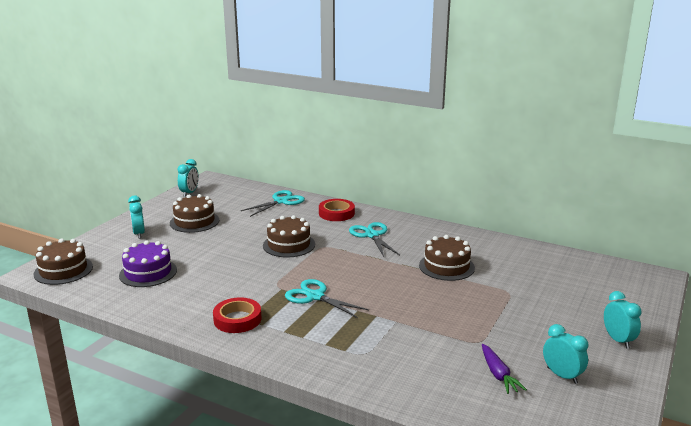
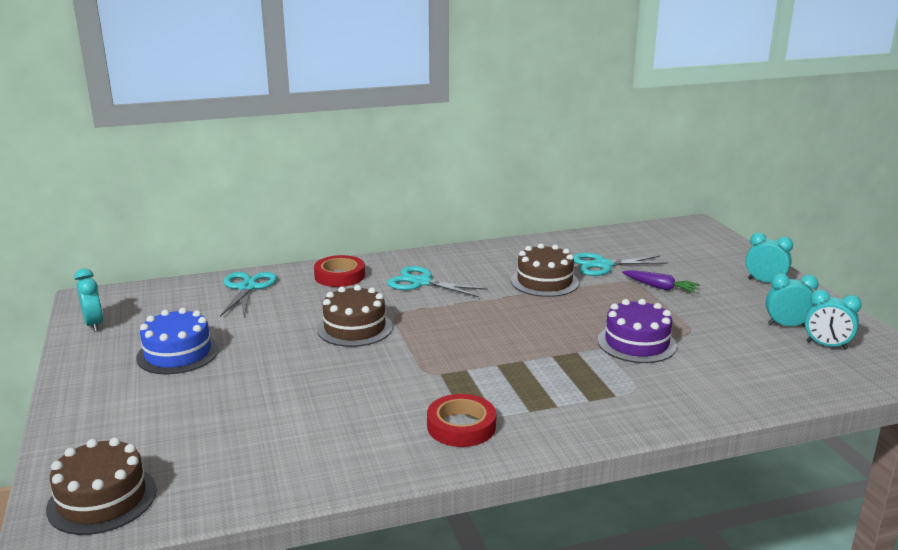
camera: 45 degrees left, 0 degrees up
purple cake [119,240,177,287] -> purple cake moved to [598,299,677,363]
turquoise clock [128,196,145,239] -> turquoise clock moved to [805,289,862,350]
brown cake [170,194,219,233] -> blue cake [136,308,219,374]
turquoise scissors [285,279,369,318] -> turquoise scissors moved to [573,253,668,276]
purple carrot [482,344,527,394] -> purple carrot moved to [622,270,700,293]

